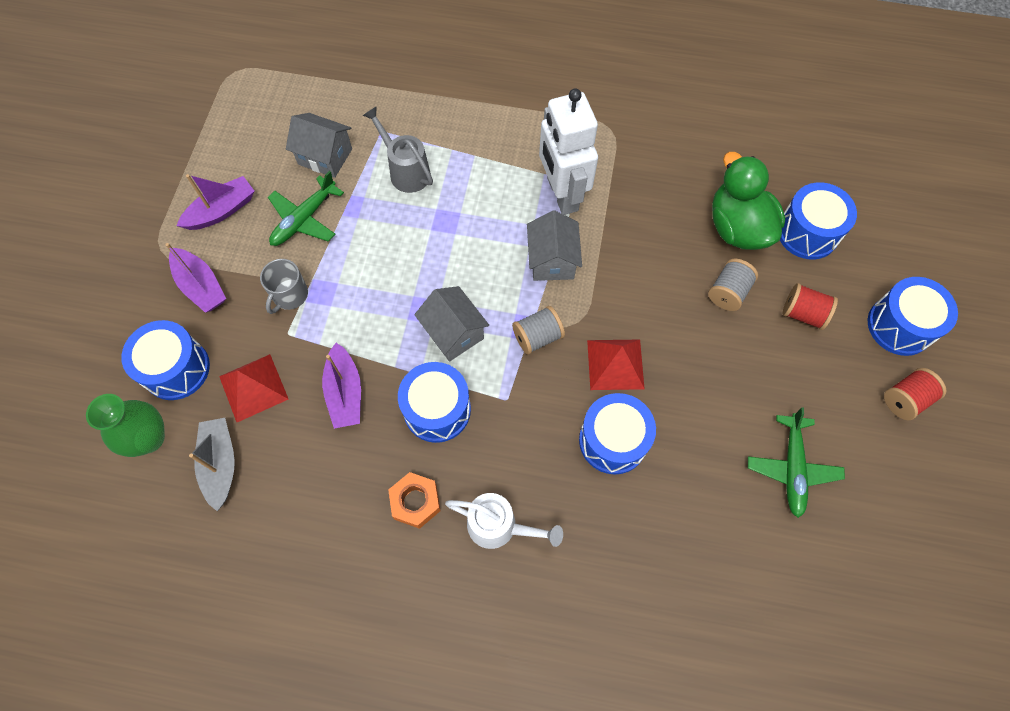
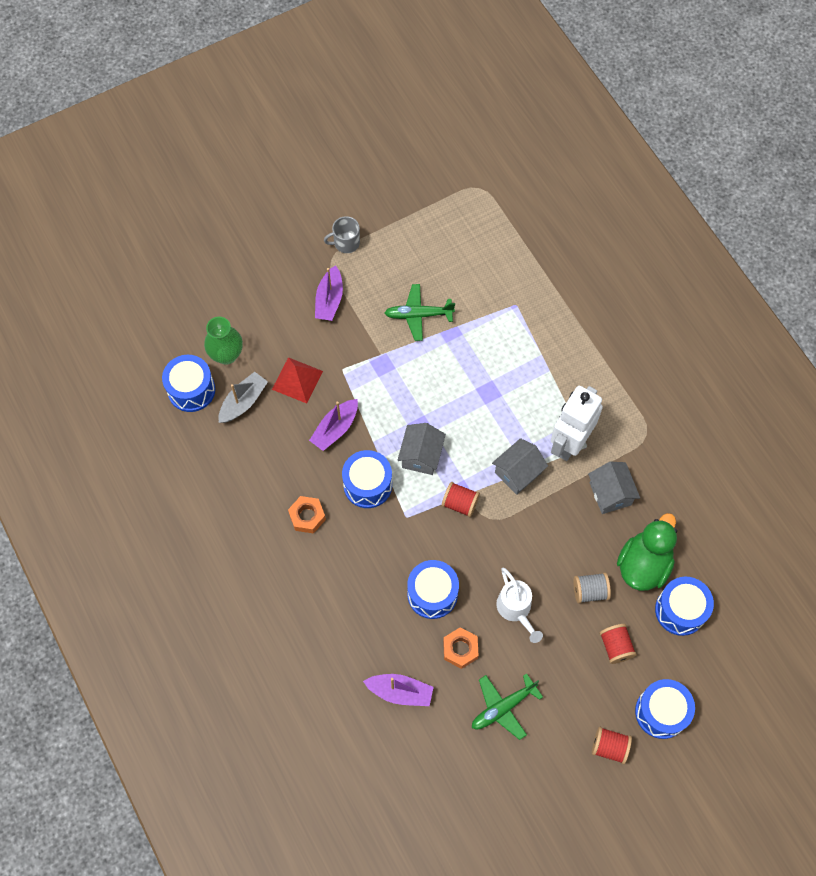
camera: 50 degrees right, 0 degrees up
blue drum [121,320,210,400] -> blue drum moved to [162,355,215,412]
purple boat [177,174,255,230] -> purple boat moved to [363,674,434,706]
grey mug [260,259,308,314] -> grey mug moved to [324,216,360,253]
grey house [286,113,352,178] -> grey house moved to [588,462,640,514]
grey watering can [363,106,433,193] -> none
white watering can [445,493,563,549] -> white watering can moved to [496,568,543,643]
grey spool [512,306,565,355] -> red spool [442,482,480,517]
red pyramid [587,340,645,390] -> none
none -> orange nut [443,627,479,669]

